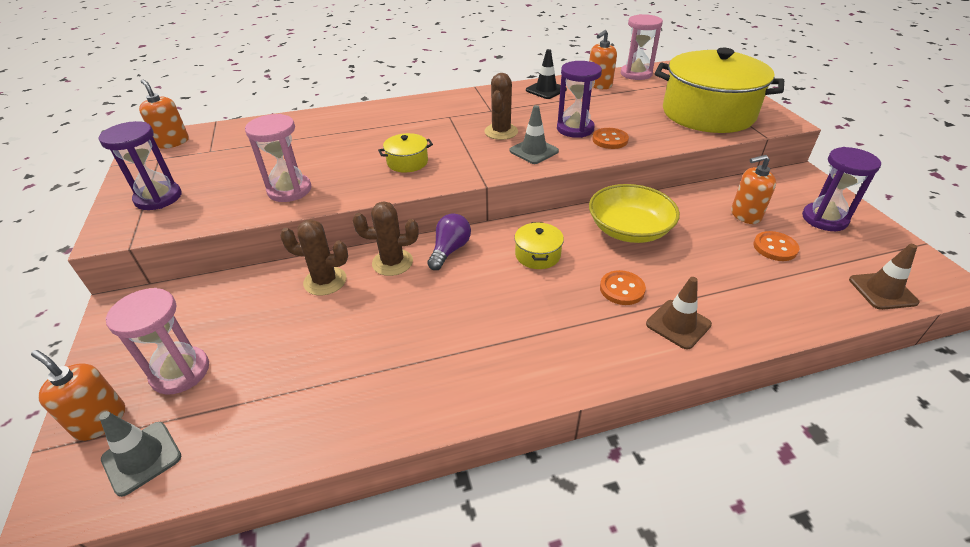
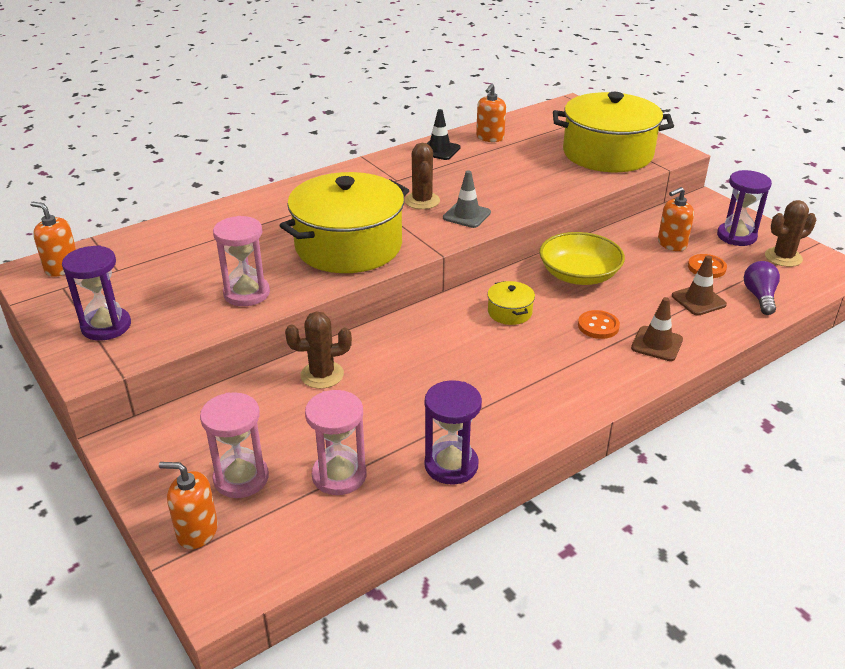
camera: 20 degrees left, 5 degrees down
grey traffic cone [99,411,181,497] -> none
brown cactus [353,201,418,276] -> brown cactus moved to [765,200,816,267]
yellow pot [378,133,433,173] -> yellow pot [279,172,409,273], size x2.47
purple light bulb [427,213,471,270] -> purple light bulb moved to [744,261,780,315]
purple hourglass [557,61,602,138] -> purple hourglass moved to [424,380,482,485]
orange button [592,128,629,149] -> none
pink hourglass [621,14,663,80] -> pink hourglass moved to [305,390,367,495]
brown traffic cone [849,244,920,310] -> brown traffic cone moved to [672,255,727,316]

